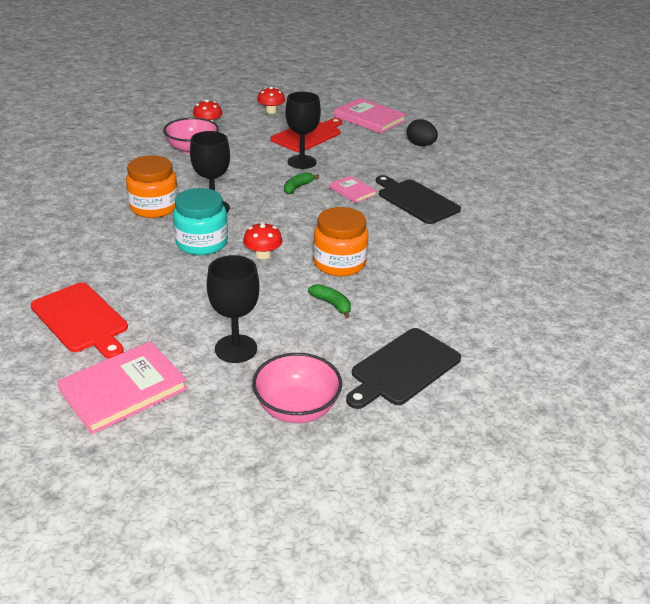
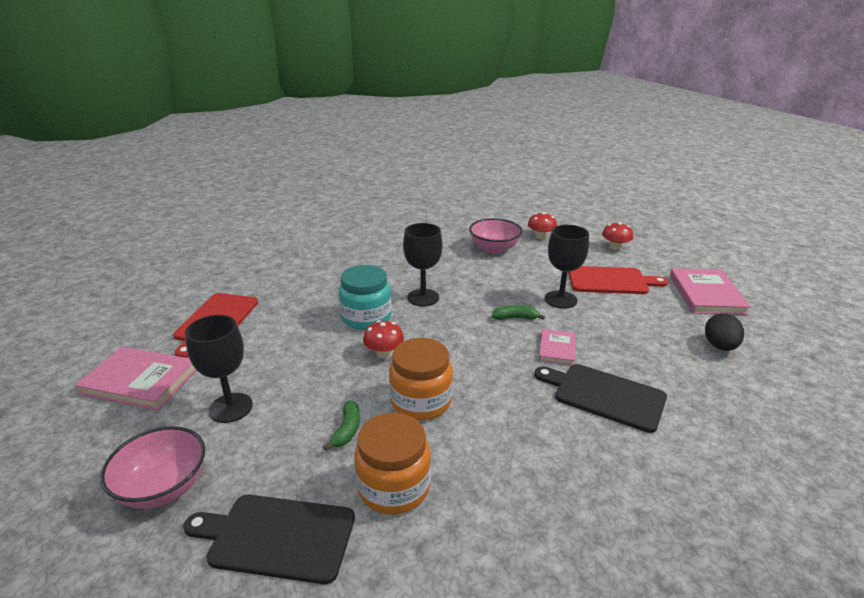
camera: 55 degrees right, 5 degrees down
orange jar [126,155,178,218] -> orange jar moved to [354,413,431,515]
black cutting board [376,175,461,224] -> black cutting board turned 75 degrees counterclockwise [534,364,667,433]

